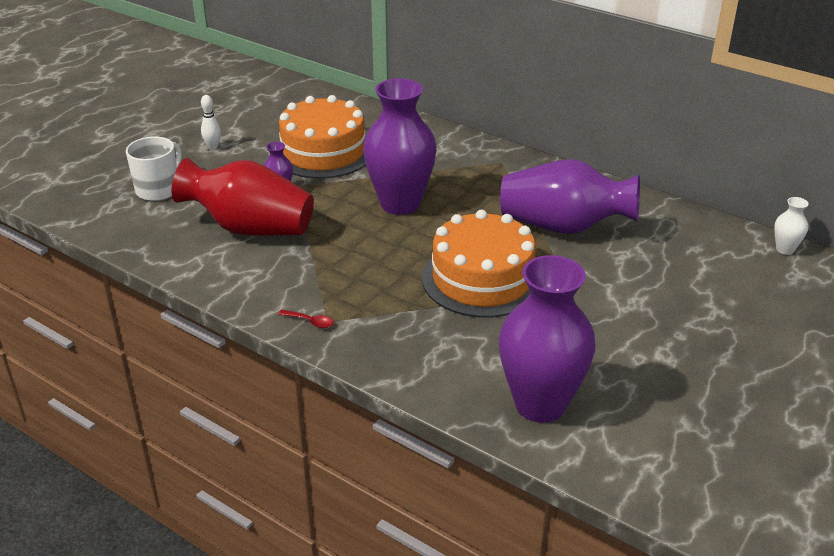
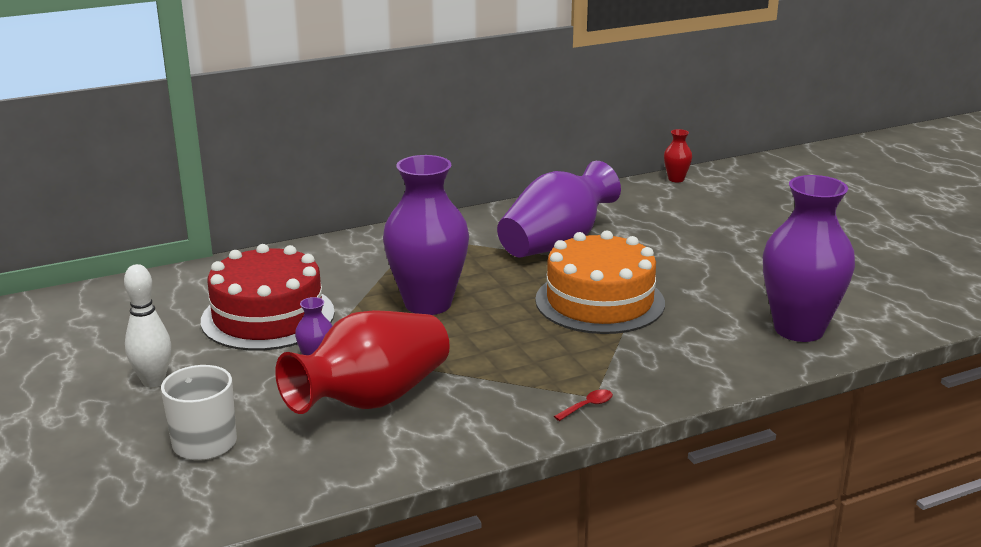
camera: 60 degrees left, 10 degrees down
white bowling pin [201,95,221,150] -> white bowling pin [124,264,171,387], size x1.57
orange cake [278,95,366,179] -> red cake [201,244,335,351]
white vase [774,197,808,255] -> red vase [664,129,692,182]

